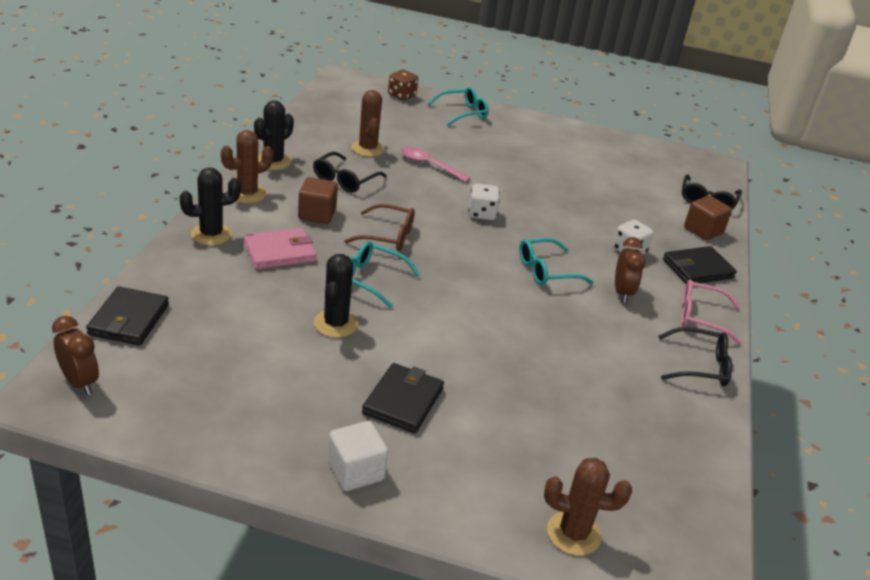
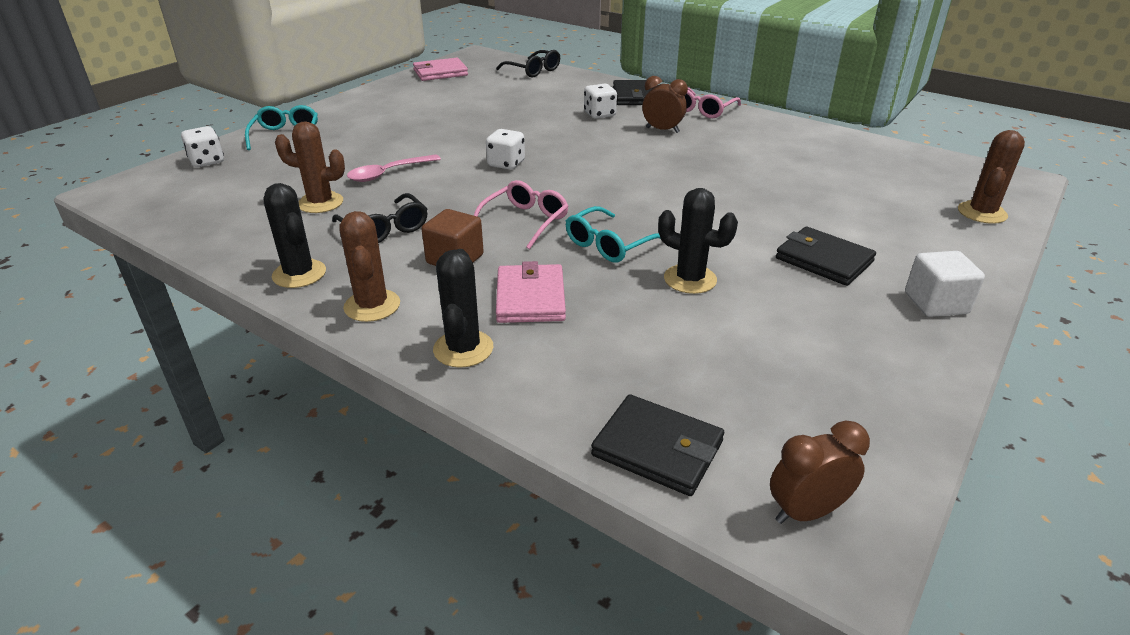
camera: 65 degrees left, 0 degrees up
brown glasses [344,204,415,251] -> pink glasses [474,180,568,249]
brown dice [388,70,418,100] -> white dice [181,126,224,167]
turquoise glasses [519,238,594,286] -> none
black glasses [658,327,732,386] -> none
brown cube [684,196,732,240] -> none
none -> pink wallet [413,58,468,81]

